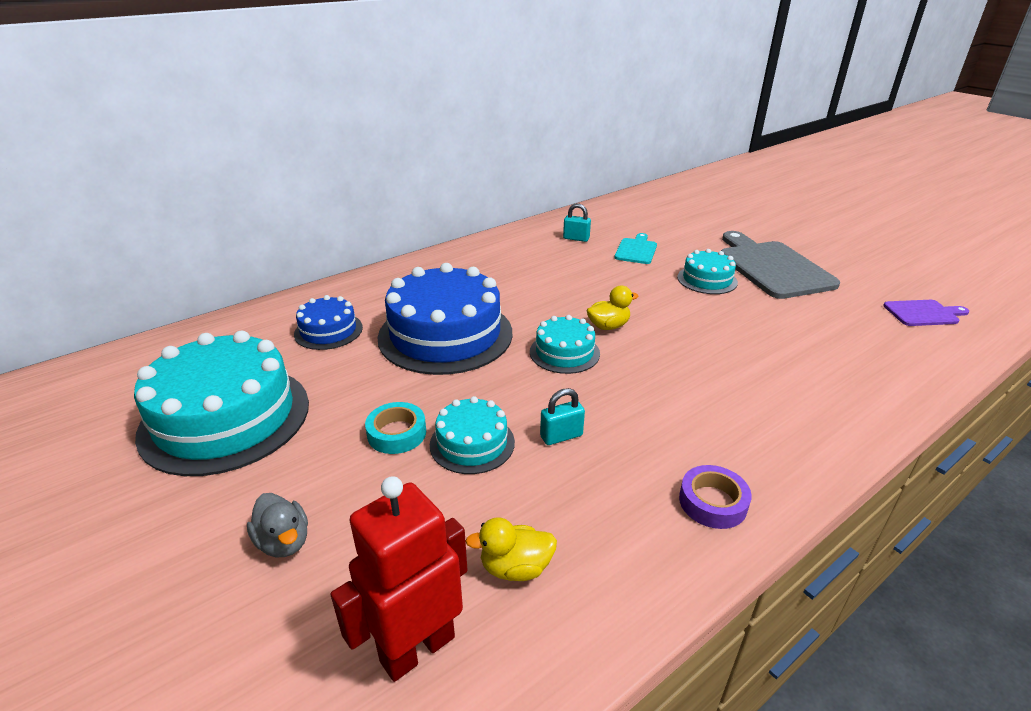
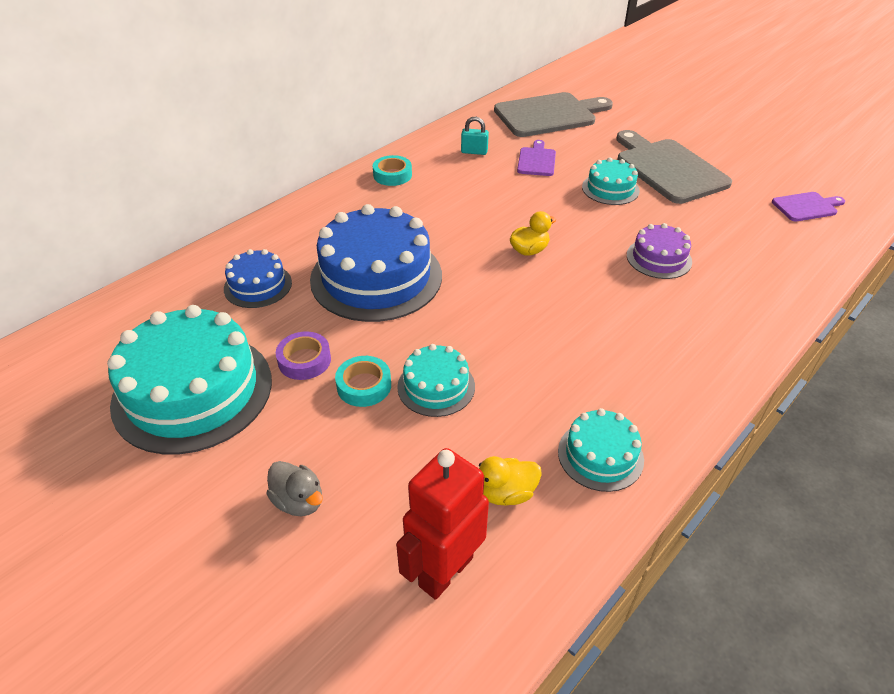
camera: 10 degrees left, 10 degrees up
turquoise cake [530,315,600,374] -> turquoise cake moved to [558,408,644,492]
turquoise padlock [540,388,585,445] -> none
turquoise cutting board [614,233,657,264] -> purple cutting board [517,140,556,176]
purple tape [679,465,752,529] -> purple tape moved to [276,331,331,380]
none -> turquoise tape [373,155,412,186]
none -> grey cutting board [494,92,613,137]
none -> purple cake [627,223,692,279]

